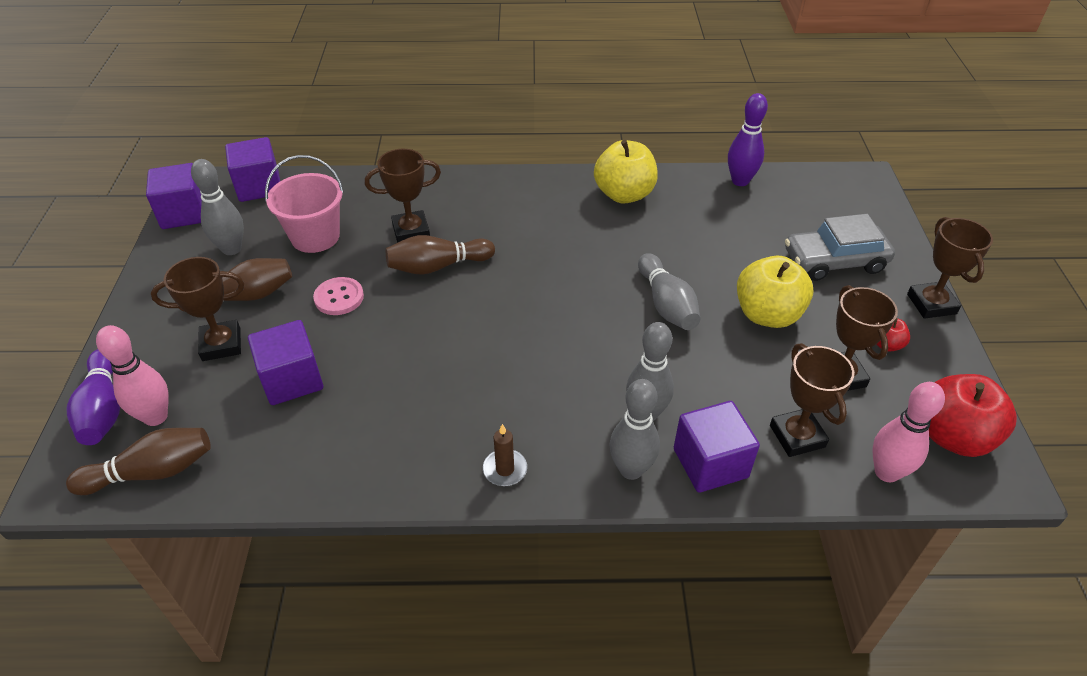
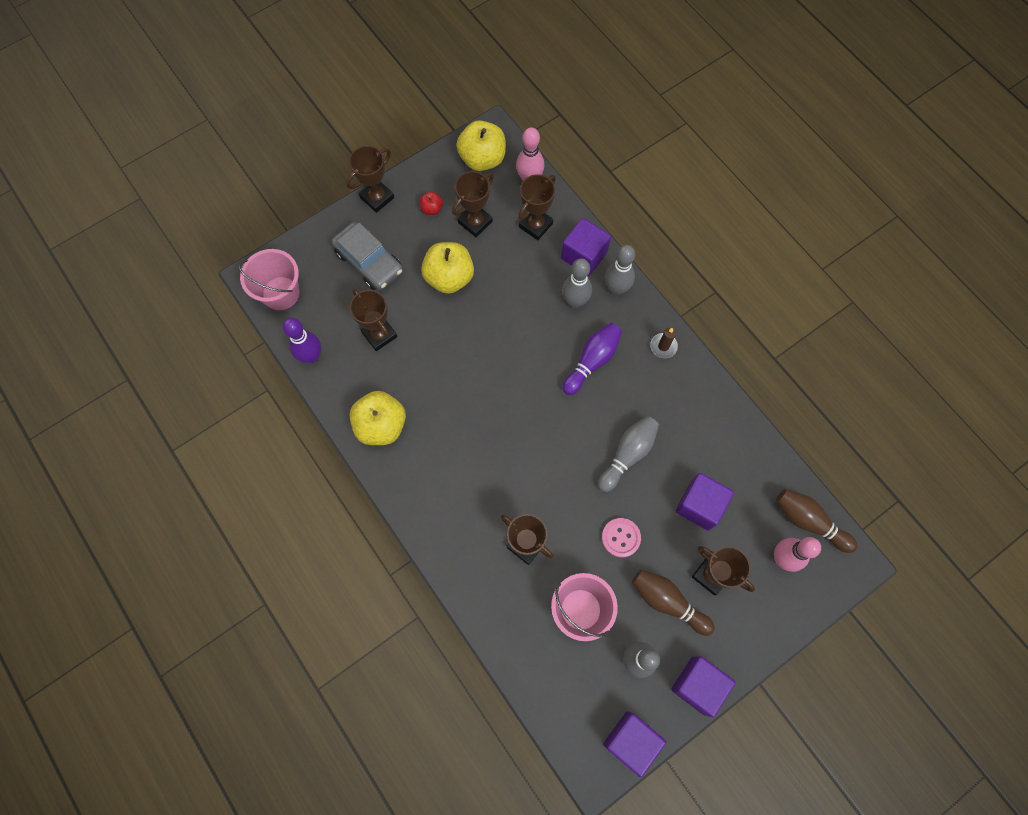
camera: 125 degrees left, 25 degrees up
purple bowling pin [66,349,120,445] -> purple bowling pin moved to [562,323,622,395]
purple cube [225,137,280,202] -> purple cube moved to [671,656,736,717]
brown bowling pin [386,235,495,275] -> none
grey bowling pin [638,253,700,330] -> grey bowling pin moved to [598,416,659,492]
red apple [929,374,1017,457] -> yellow apple [456,120,506,171]
none -> pink bucket [238,249,300,310]
none -> brown trophy [350,289,397,351]

